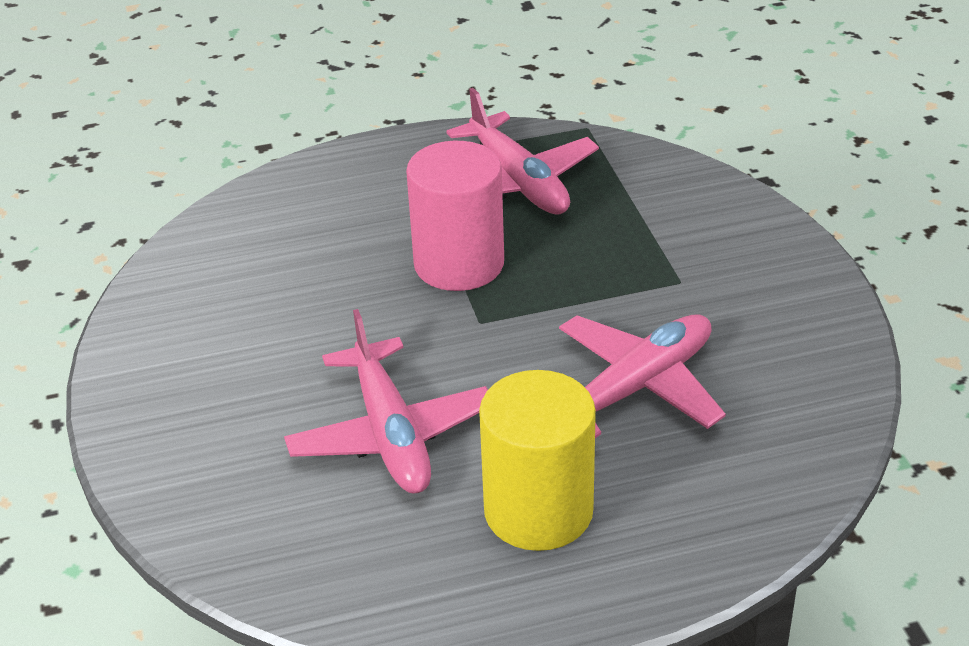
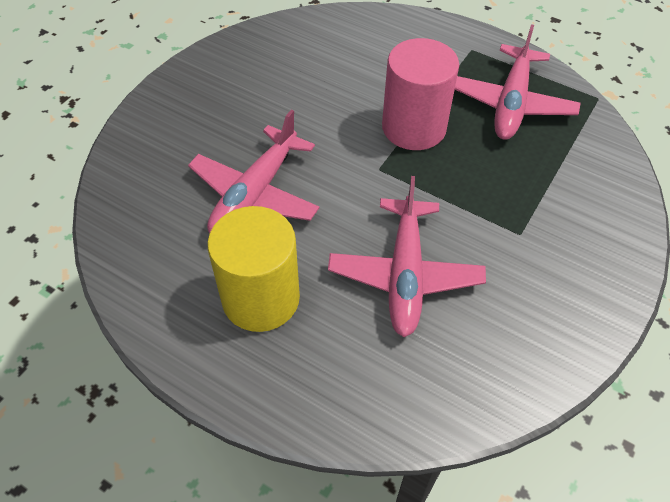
camera: 45 degrees right, 15 degrees up
pink plane [559,315,726,438] -> pink plane turned 90 degrees clockwise [328,176,486,337]

